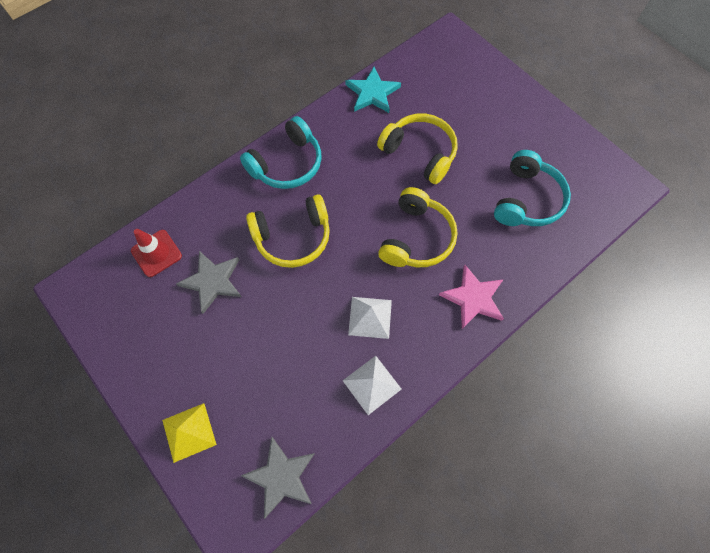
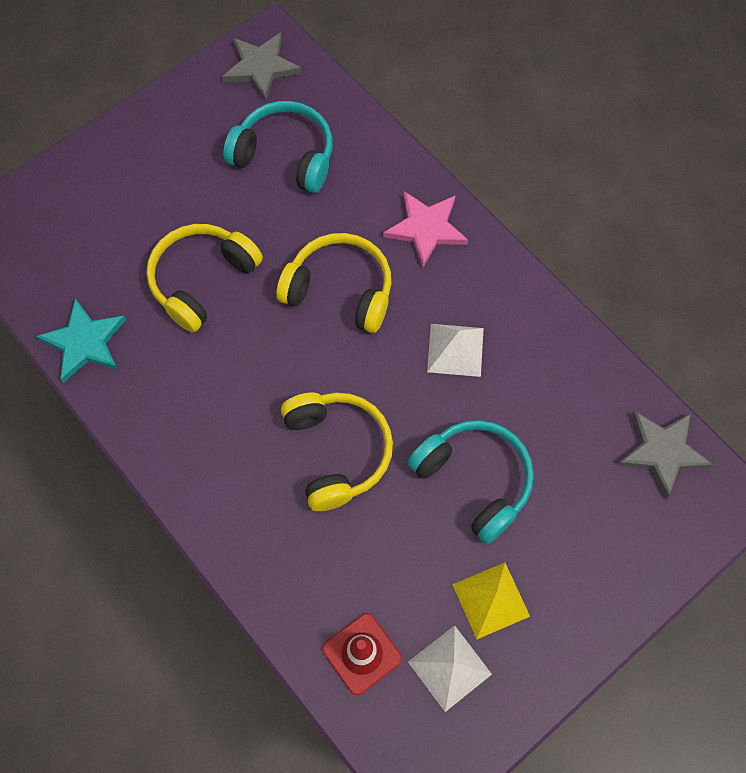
camera: 90 degrees left, 0 degrees up
yellow pyramid [162,403,217,463] -> yellow pyramid moved to [452,563,530,639]
grey star [176,251,242,314] -> grey star moved to [222,33,302,101]
turquoise headphones [240,116,322,189] -> turquoise headphones moved to [407,420,534,544]
white pyramid [343,356,401,415] -> white pyramid moved to [408,625,492,712]

